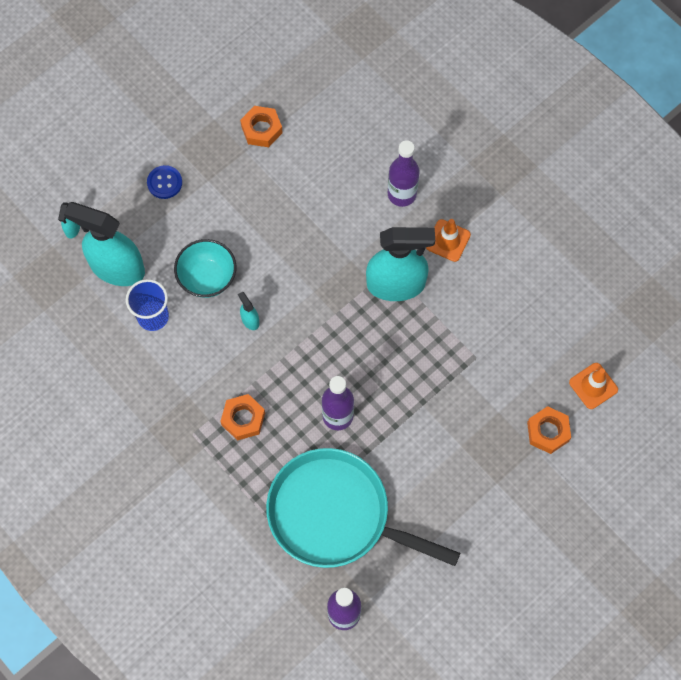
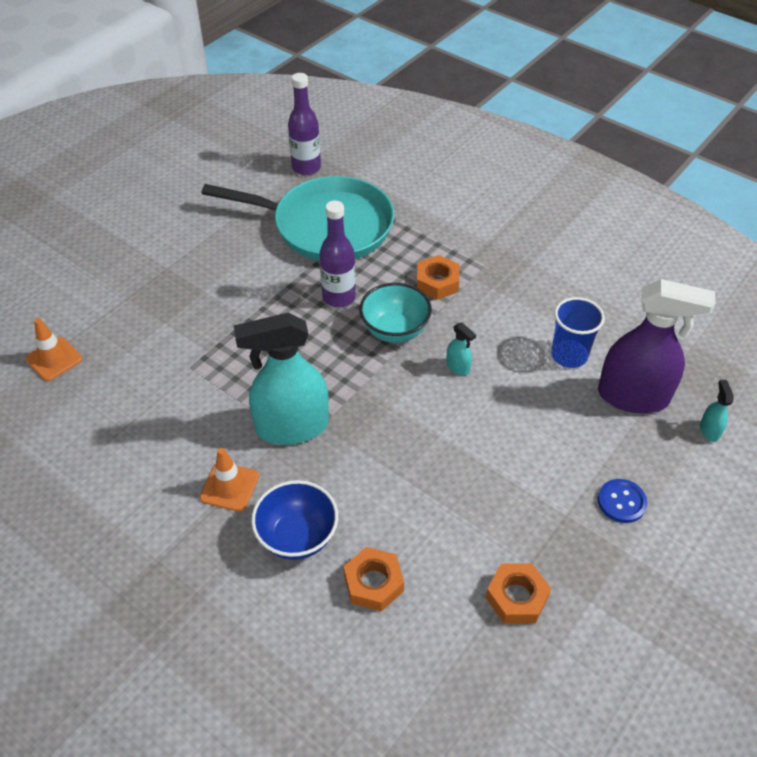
camera: 170 degrees right, 20 degrees down
turquoise spray bottle [64,202,145,286] -> purple spray bottle [598,279,715,413]
turquoise bowl [174,239,236,298] -> turquoise bowl moved to [359,283,432,343]
purple bottle [388,140,420,207] -> blue bowl [251,480,338,560]
orange nut [527,406,571,454] -> orange nut moved to [344,547,404,612]

